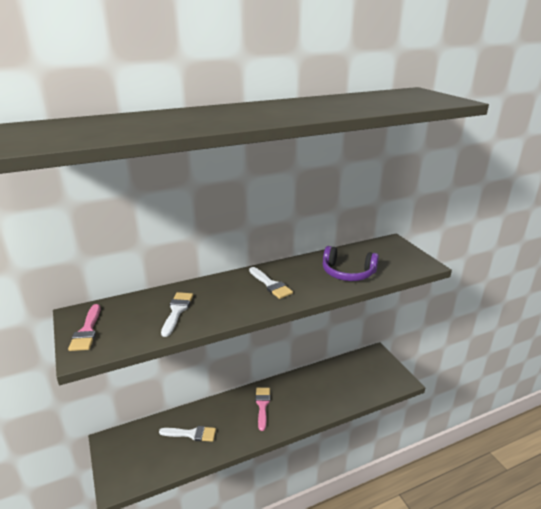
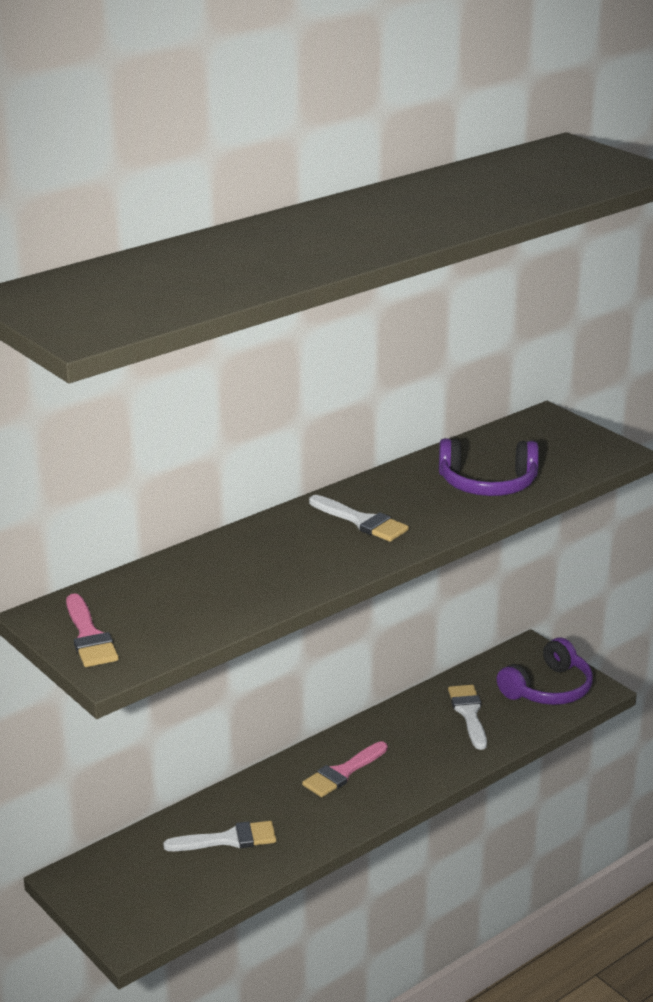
camera: 15 degrees left, 0 degrees up
white brush [161,292,193,337] -> white brush moved to [448,685,487,750]
pink brush [255,388,270,431] -> pink brush turned 120 degrees counterclockwise [302,741,388,797]
none -> purple headphones [497,638,593,705]

